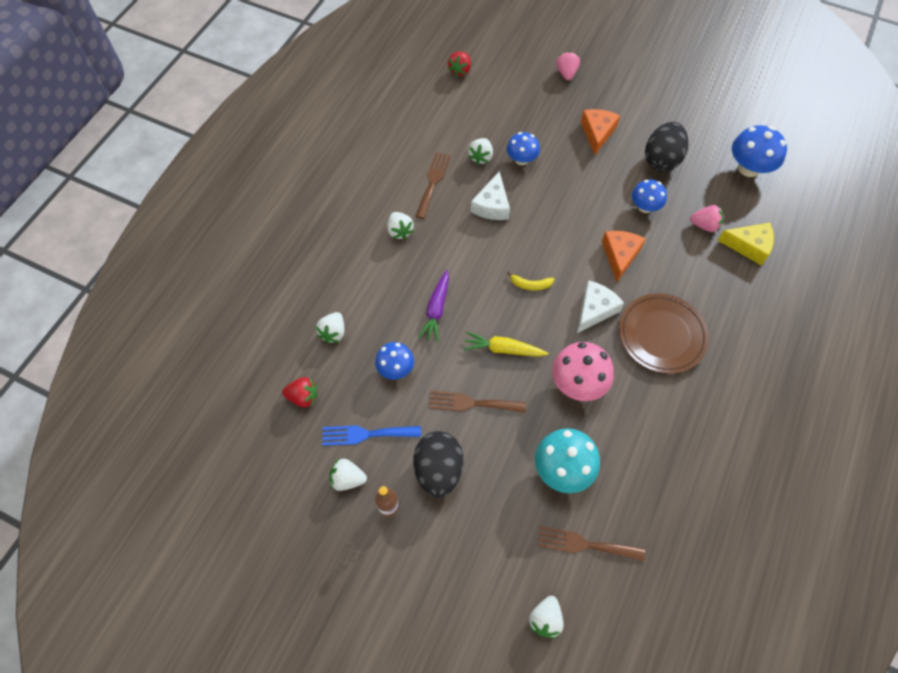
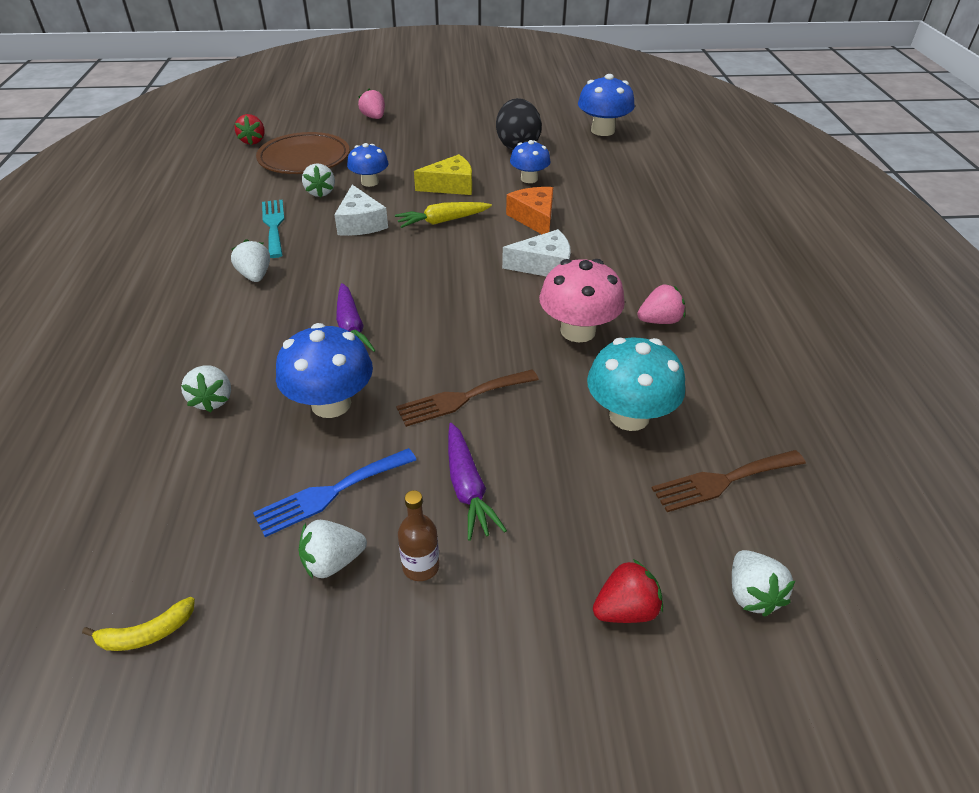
camera: 30 degrees left, 20 degrees down
red strawberry [282,377,317,407] -> red strawberry moved to [593,559,663,623]
blue mushroom [375,342,414,380] -> blue mushroom [276,323,373,418], size x1.54
white strawberry [387,212,414,240] -> white strawberry turned 150 degrees counterclockwise [231,239,270,282]
black egg [413,431,463,498] -> purple carrot [448,423,507,541]
brown fork [415,152,451,219] -> turquoise fork [262,200,284,258]
yellow carrot [463,331,549,357] -> yellow carrot moved to [395,202,492,228]
yellow banana [507,271,554,290] -> yellow banana moved to [82,597,195,651]
white cheese [577,280,624,333] -> white cheese turned 75 degrees clockwise [502,229,571,276]
orange cheese [581,109,620,155] -> none
brown plate [619,293,709,374] -> brown plate moved to [256,132,350,174]
pink strawberry [690,205,724,232] -> pink strawberry moved to [637,284,685,324]
yellow cheese [718,223,774,266] -> yellow cheese moved to [414,154,472,195]

